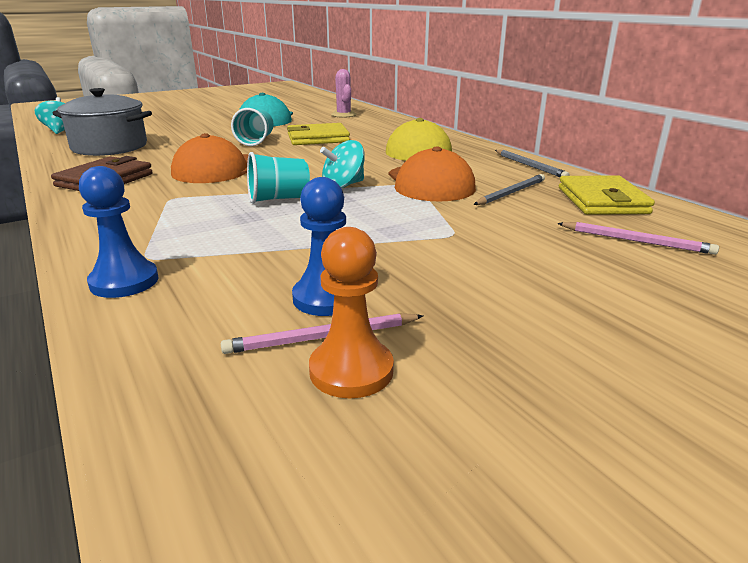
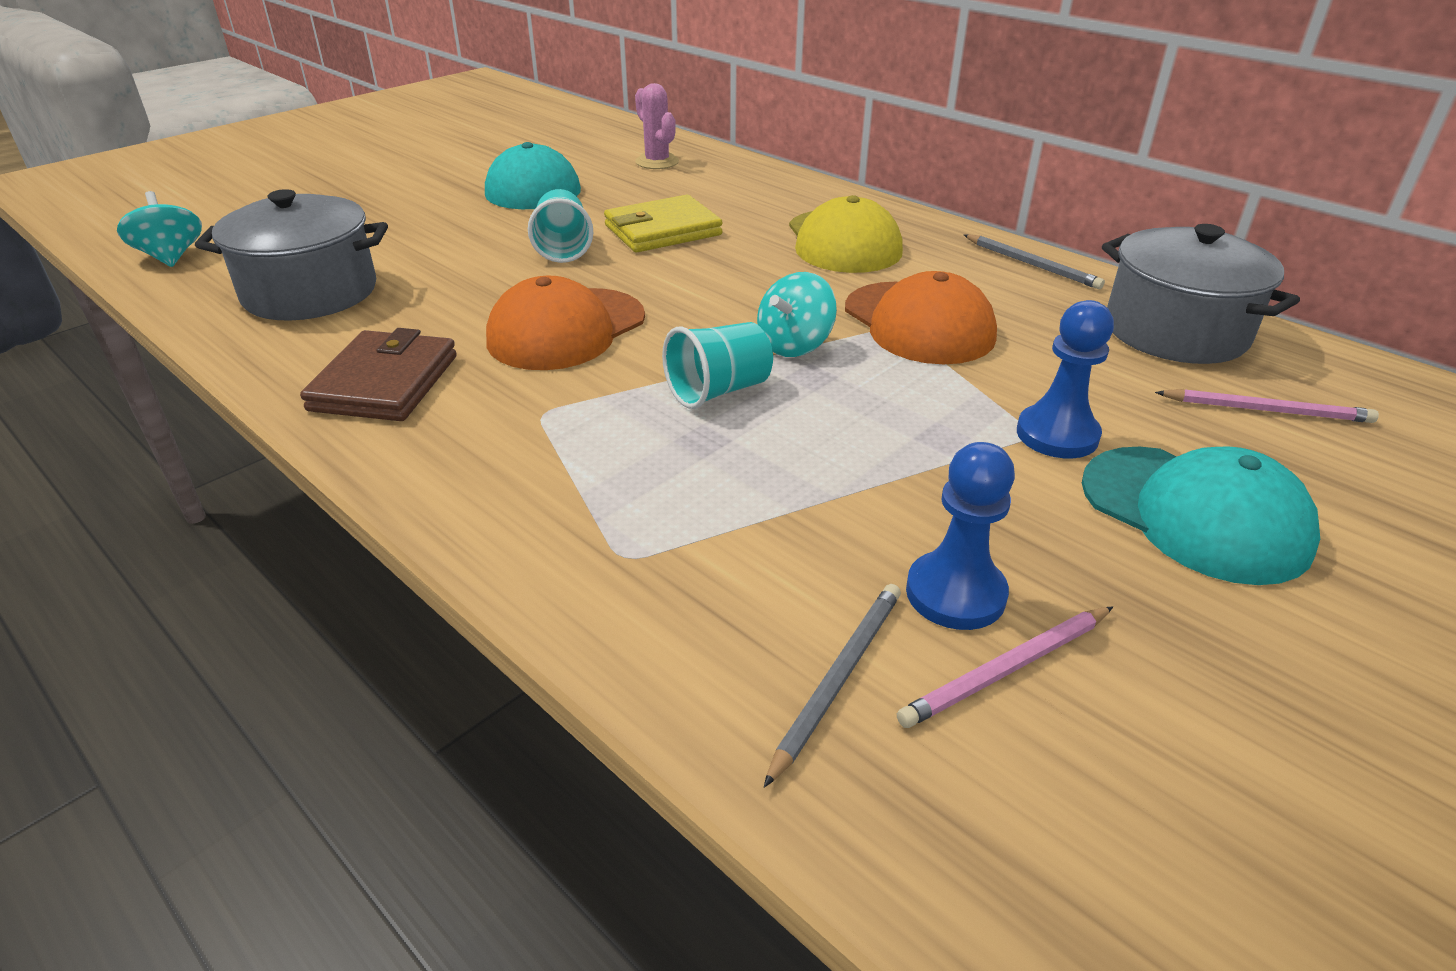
camera: 15 degrees left, 10 degrees up
blue pawn [79,166,159,298] -> blue pawn moved to [1017,300,1114,459]
orange pawn [309,227,394,398] -> none
grey pencil [473,174,545,205] -> grey pencil moved to [764,584,901,788]
yellow wallet [559,175,655,215] -> grey pot [1102,224,1300,364]
none -> turquoise cap [1082,447,1320,585]

